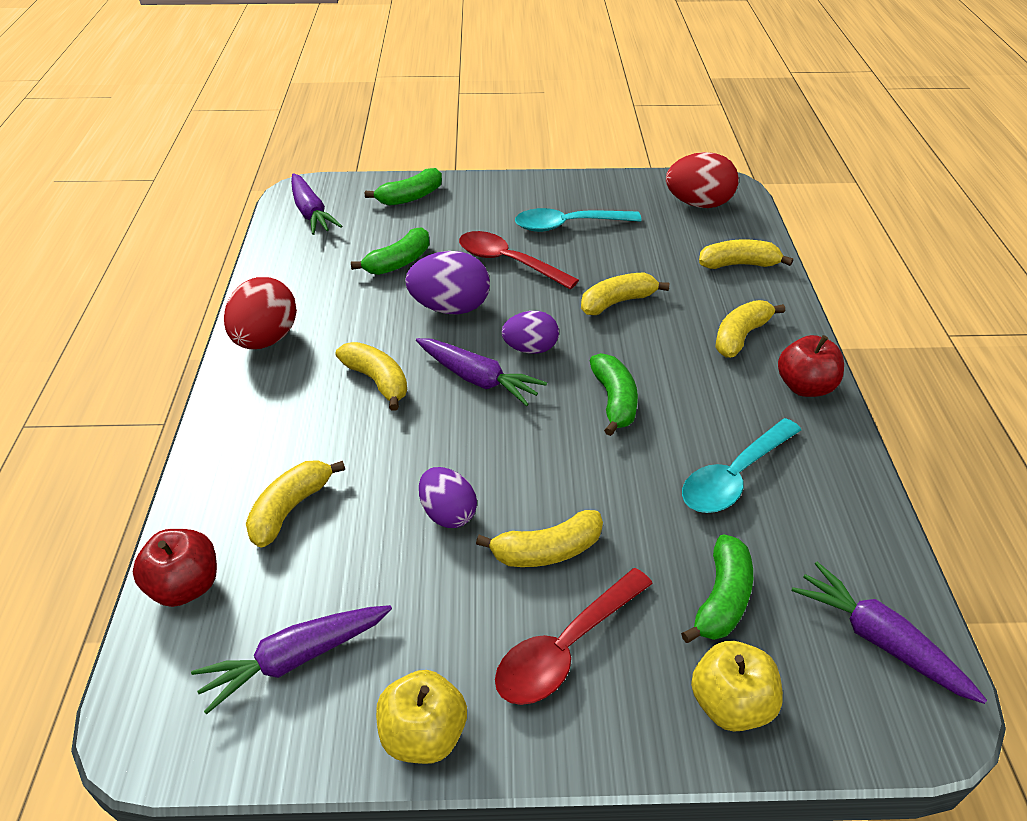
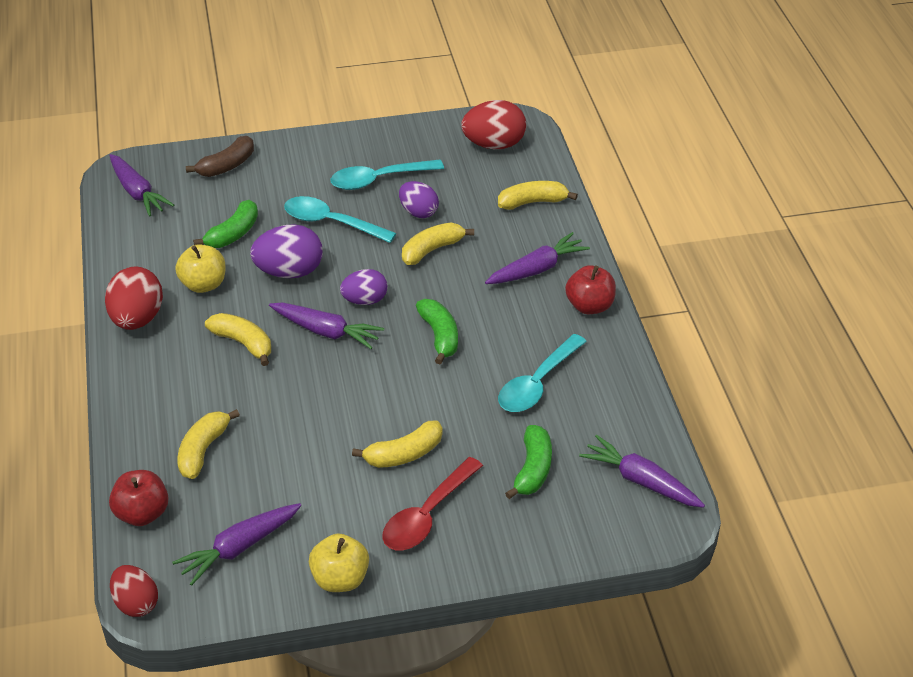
camera: 10 degrees left, 0 degrees up
green banana [365,168,442,206] -> brown banana [186,136,254,177]
purple egg [419,467,477,528] -> purple egg moved to [399,181,439,218]
red spoon [459,231,579,289] -> turquoise spoon [284,196,397,243]
yellow apple [691,641,783,732] -> yellow apple moved to [175,244,225,293]
yellow banana [715,300,785,358] -> purple carrot [485,232,590,284]
none -> red egg [110,565,158,617]

